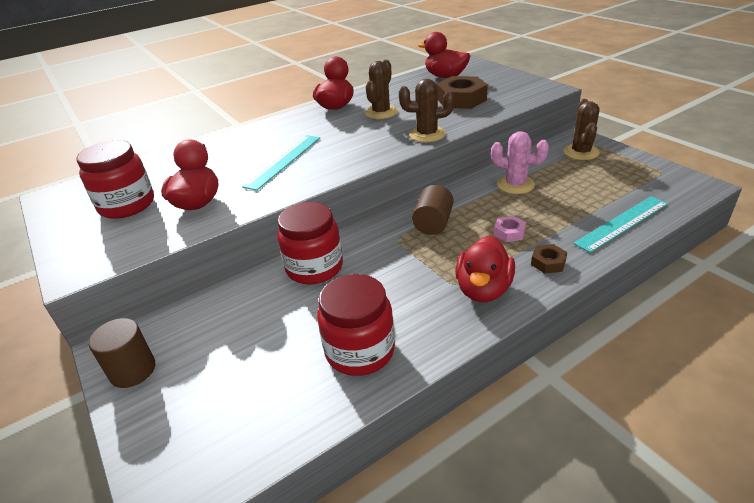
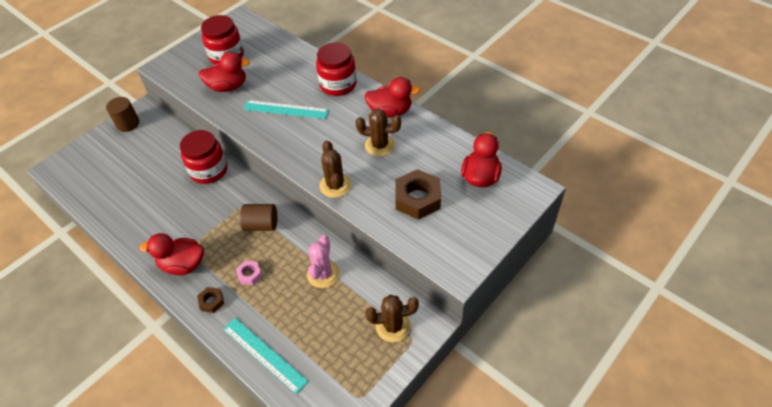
camera: 75 degrees right, 15 degrees up
red jar [317,274,395,376] -> red jar moved to [316,42,357,96]

